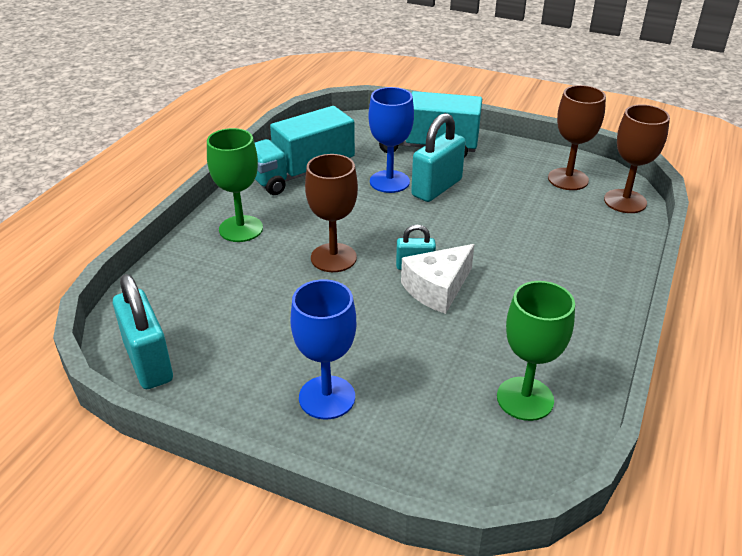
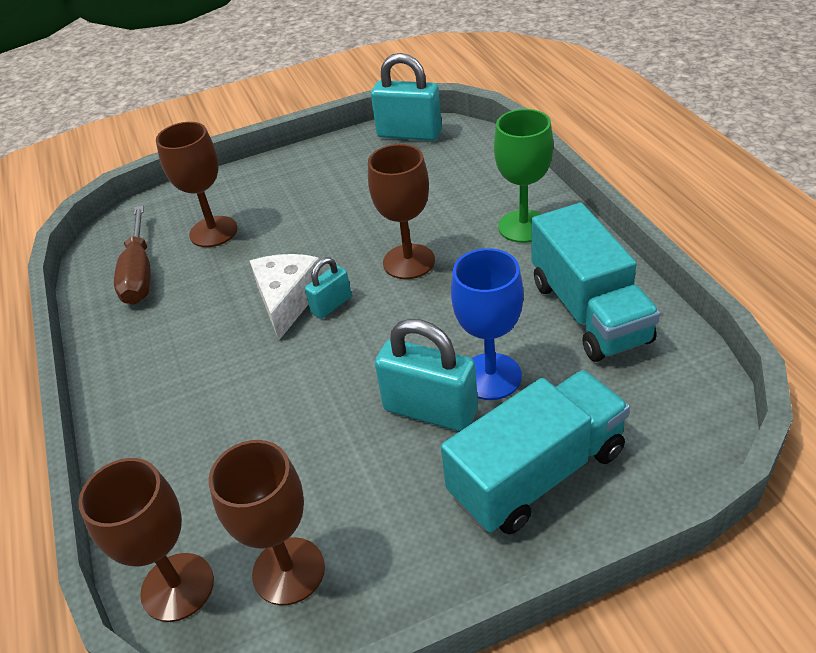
camera: 140 degrees right, 5 degrees up
turquoise truck [255,106,355,195] -> turquoise truck turned 150 degrees clockwise [531,203,660,362]
blue goblet [290,279,356,419] -> none
turquoise padlock [411,113,466,202] -> turquoise padlock turned 60 degrees counterclockwise [375,319,478,432]
green goblet [497,281,575,421] -> brown screwdriver [114,205,151,305]
none -> brown goblet [156,122,238,247]

